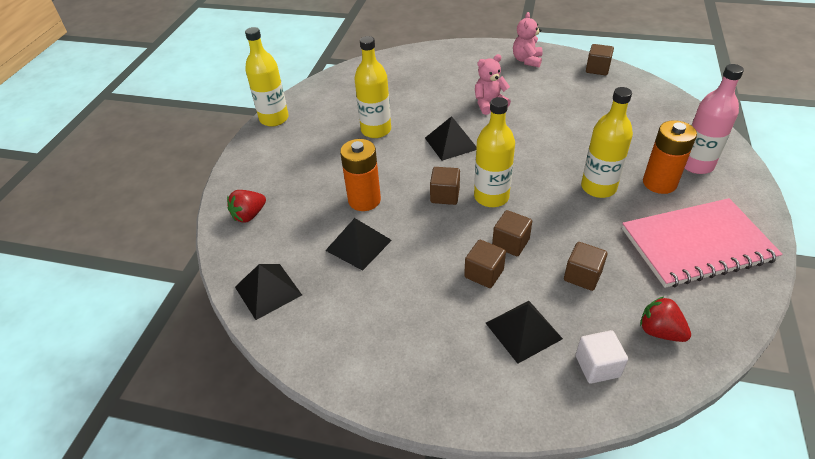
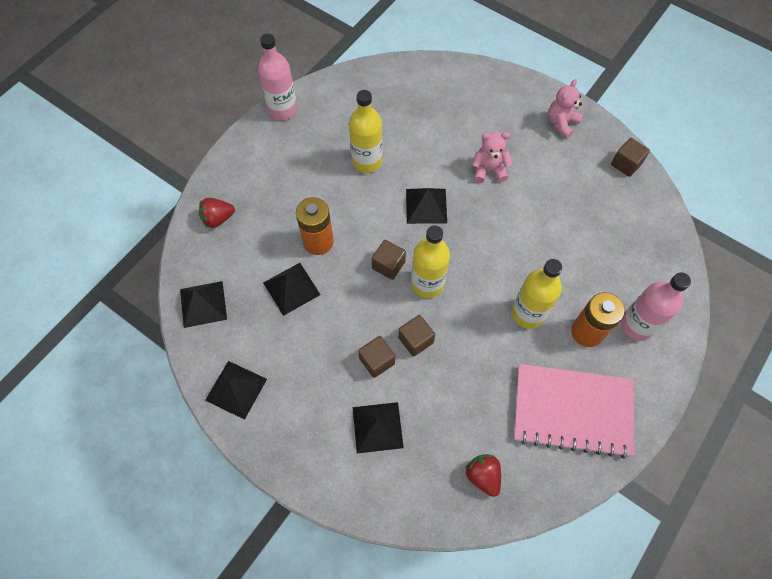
camera: 20 degrees right, 20 degrees up
yellow bottle [245,27,289,127] -> pink bottle [258,33,297,120]
brown cube [564,242,607,291] -> none
white cube [575,330,628,384] -> none
none -> black pyramid [205,361,267,420]

